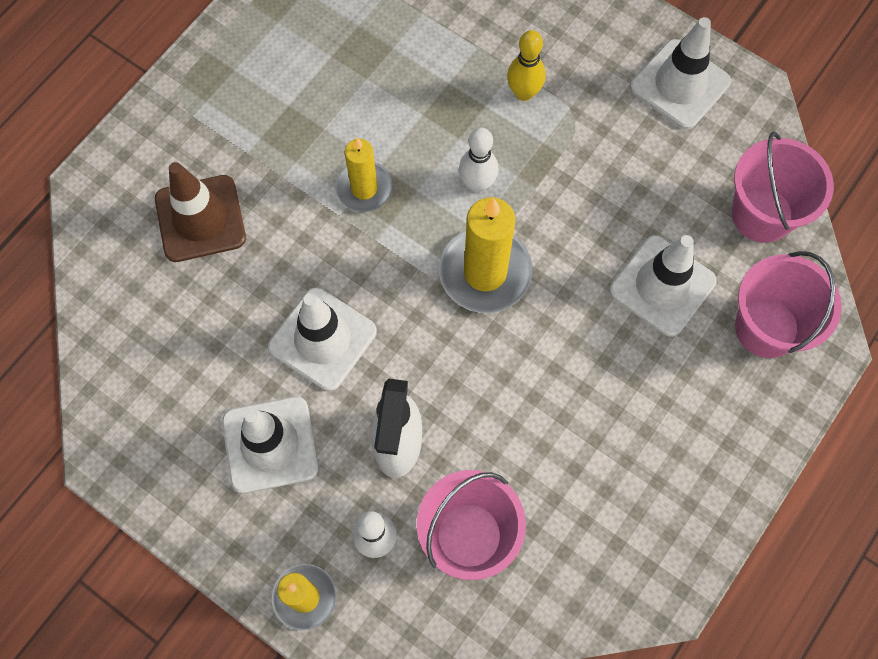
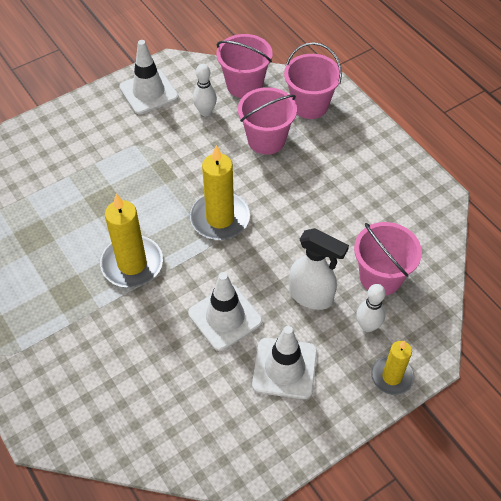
camera: 70 degrees left, 15 degrees down
brown traffic cone [155,162,246,262] -> none
yellow candle [335,138,392,212] -> yellow candle [100,194,163,288], size x1.59
white bowling pin [459,128,499,193] -> white bowling pin moved to [193,64,217,116]
yellow bowling pin [507,30,546,101] -> none
white traffic cone [610,235,717,337] -> pink bucket [238,87,297,155]

